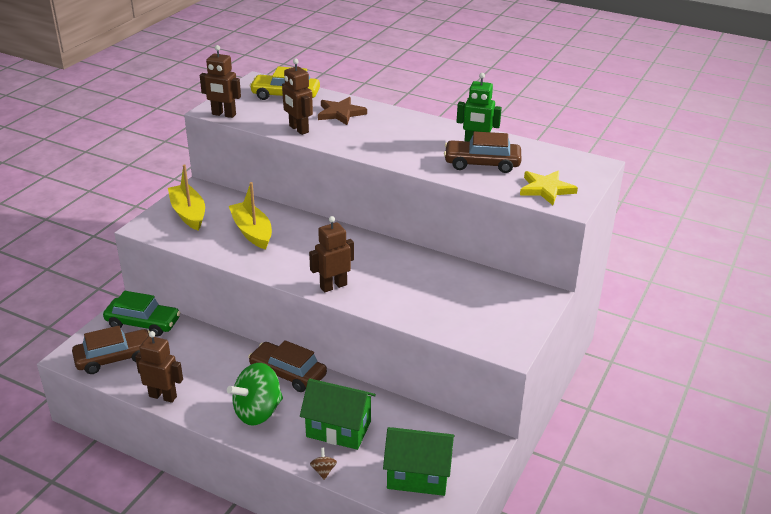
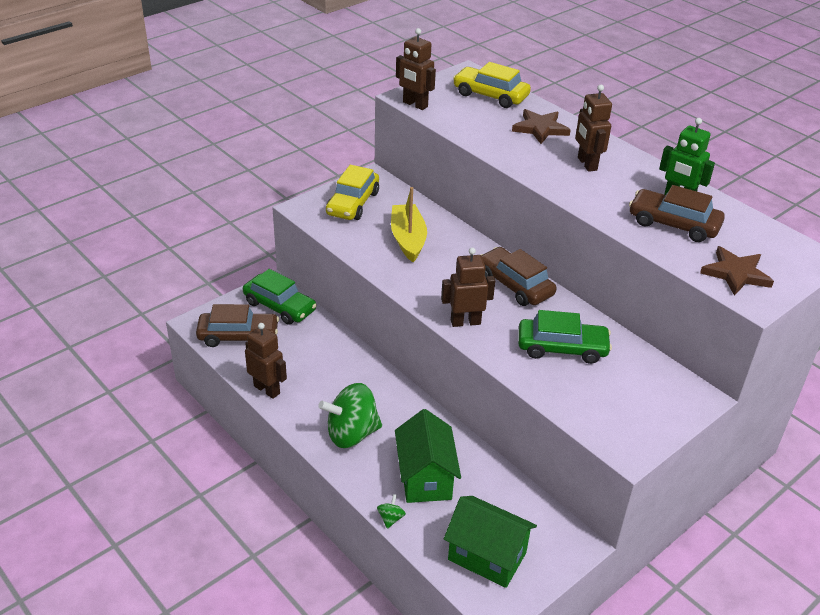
camera: 20 degrees right, 5 degrees up
yellow boat [168,164,205,231] -> yellow car [326,165,379,220]
brown car [248,340,327,392] -> brown car moved to [481,247,556,306]
brown robot [282,59,313,135] -> brown robot moved to [575,85,612,172]
green house [300,378,376,450] -> green house turned 45 degrees clockwise [395,409,461,503]
brown spinning top [310,448,337,480] -> green spinning top [377,494,406,529]
yellow star [520,170,578,205] -> brown star [700,246,774,296]
none -> green car [518,310,612,364]

